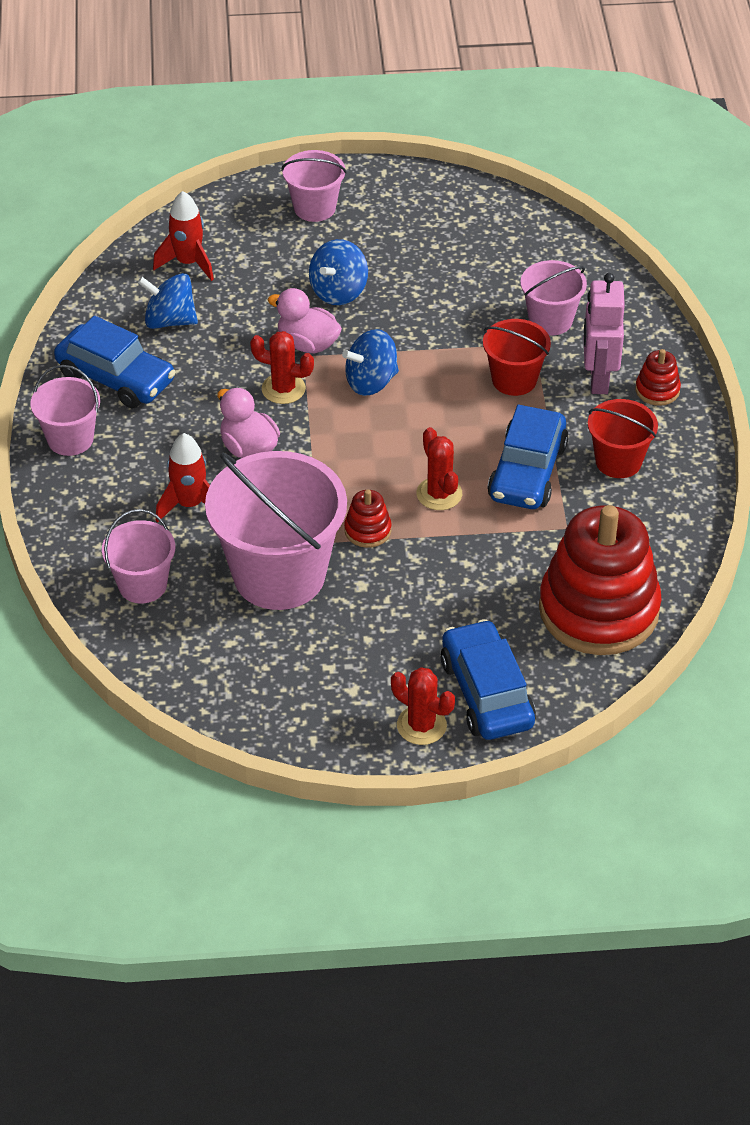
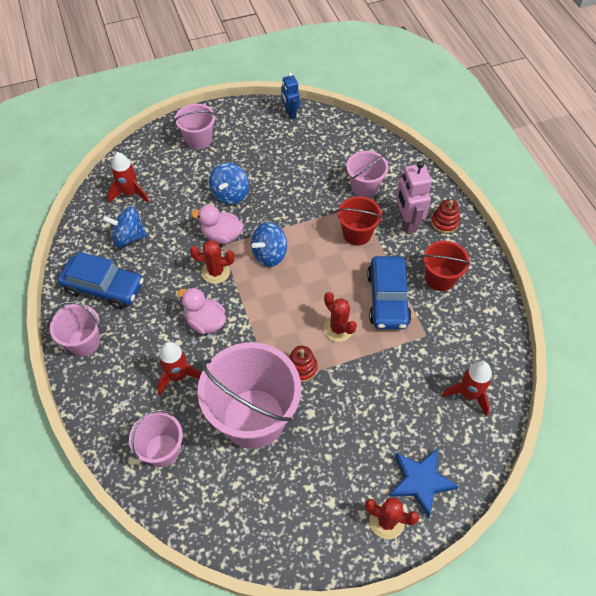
camera: 15 degrees left, 10 degrees up
blue car [441,619,536,740] -> blue star [389,449,459,518]
red stacking toy [539,505,662,655] -> red rocket [442,361,492,417]
none -> blue robot [281,72,300,120]

